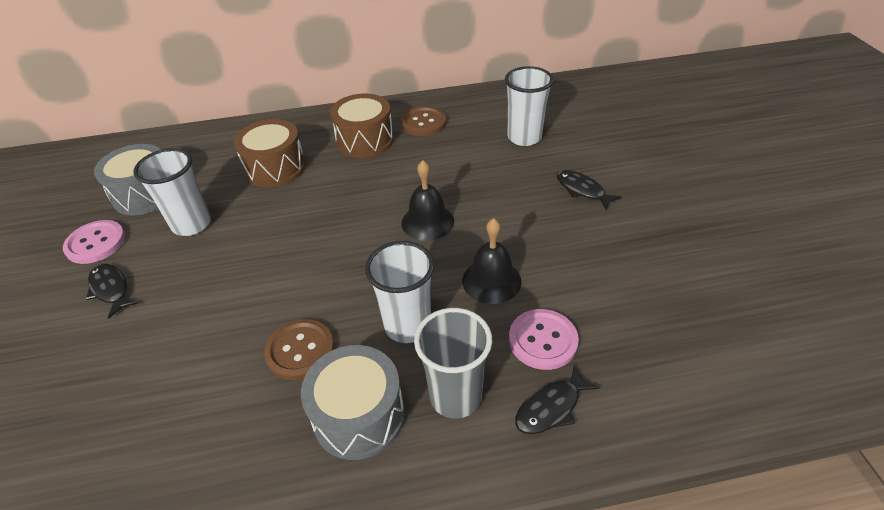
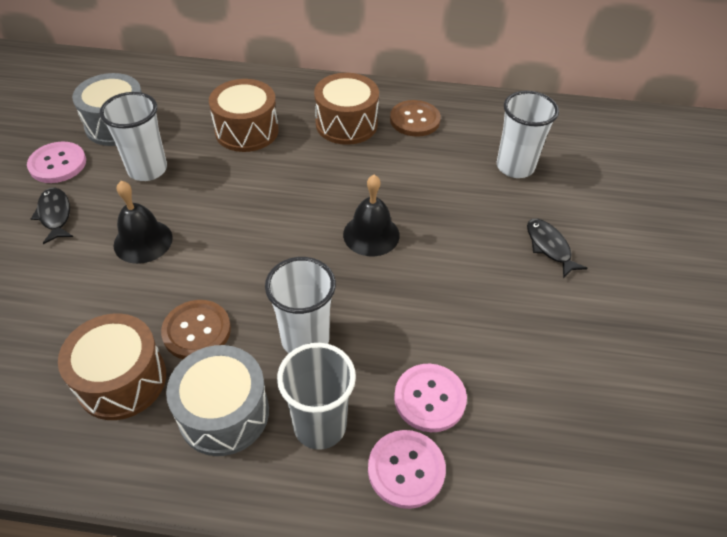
camera: 15 degrees right, 5 degrees up
black bell [462,218,521,304] -> black bell moved to [114,181,173,264]
black fish [515,365,600,434] -> pink button [368,430,446,509]
none -> brown drum [58,313,166,420]

